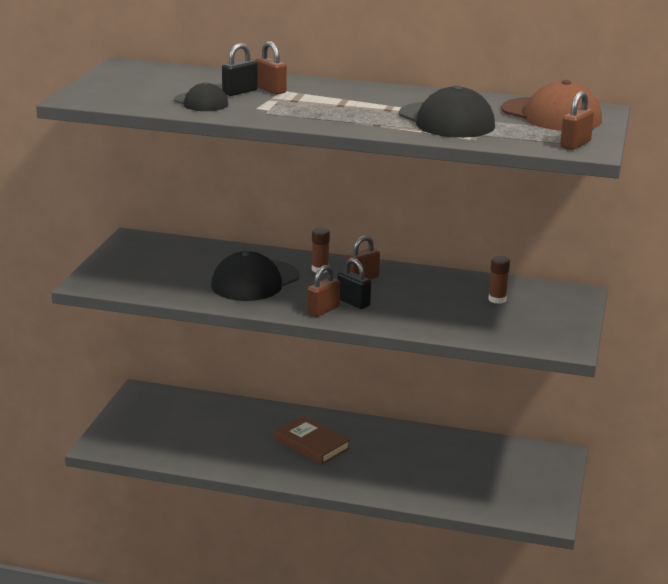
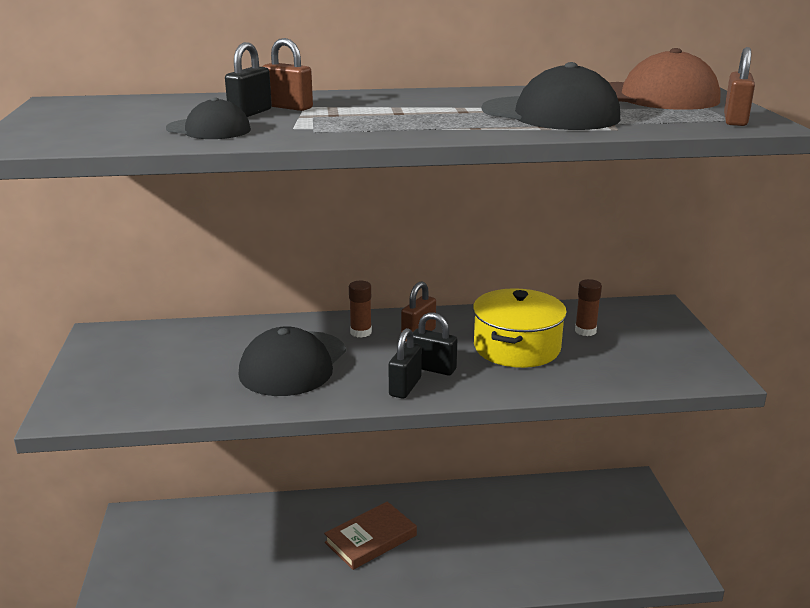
camera: 20 degrees left, 0 degrees up
brown book [274,416,350,465] -> brown book turned 60 degrees counterclockwise [324,501,417,570]
brown padlock [307,265,340,317] -> black padlock [389,328,422,399]
none -> yellow pot [473,288,567,368]

